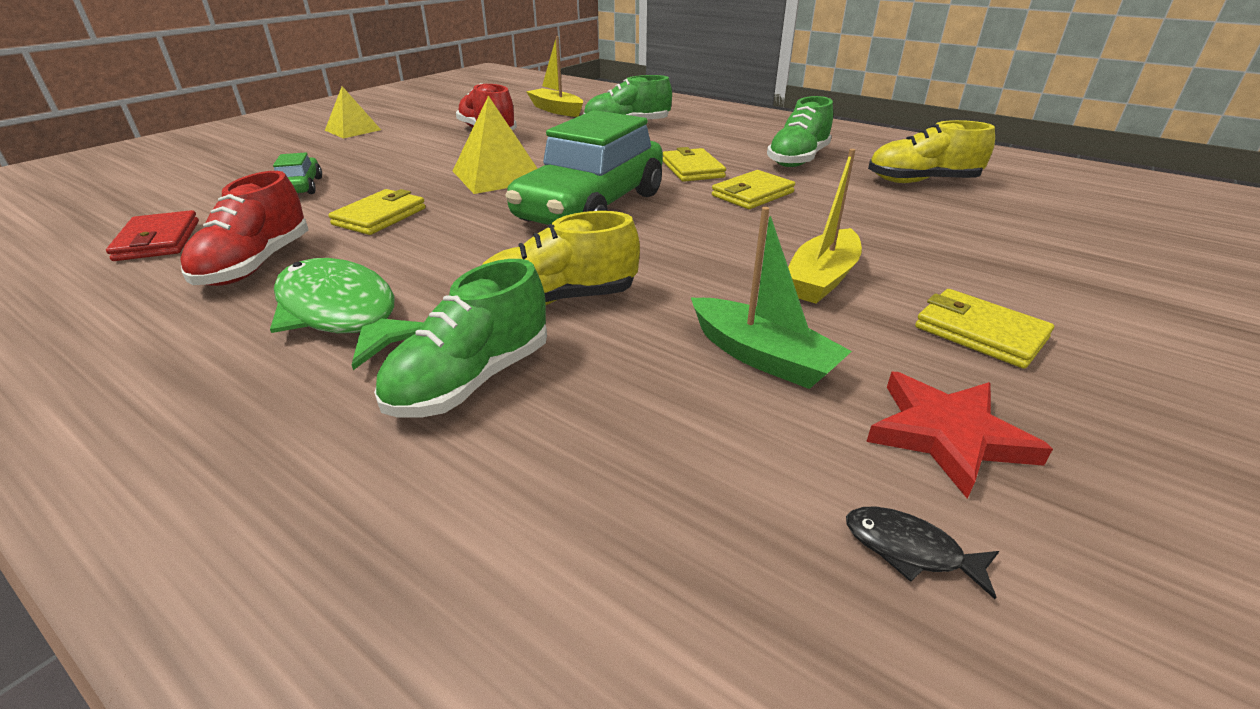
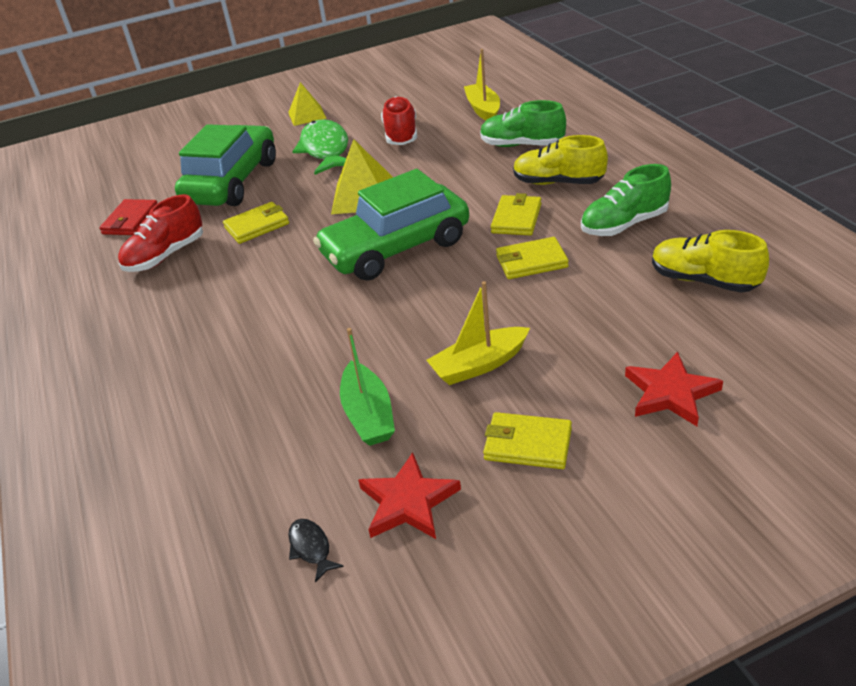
camera: 35 degrees right, 5 degrees up
green fish [270,258,424,370] -> green fish moved to [292,119,348,175]
green car [273,152,322,194] -> green car [175,124,276,206], size x2.34
green shoe [374,259,547,418] -> none
yellow shoe [482,211,640,305] -> yellow shoe moved to [513,135,608,185]
yellow wallet [915,289,1054,369] -> yellow wallet turned 60 degrees counterclockwise [483,412,572,469]
none -> red star [625,352,723,426]

